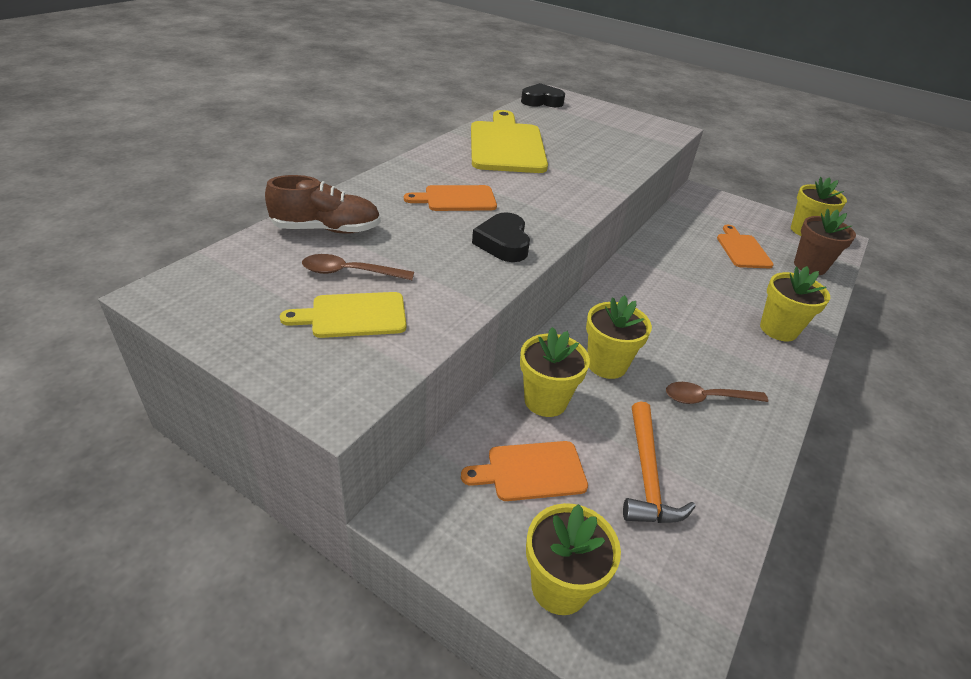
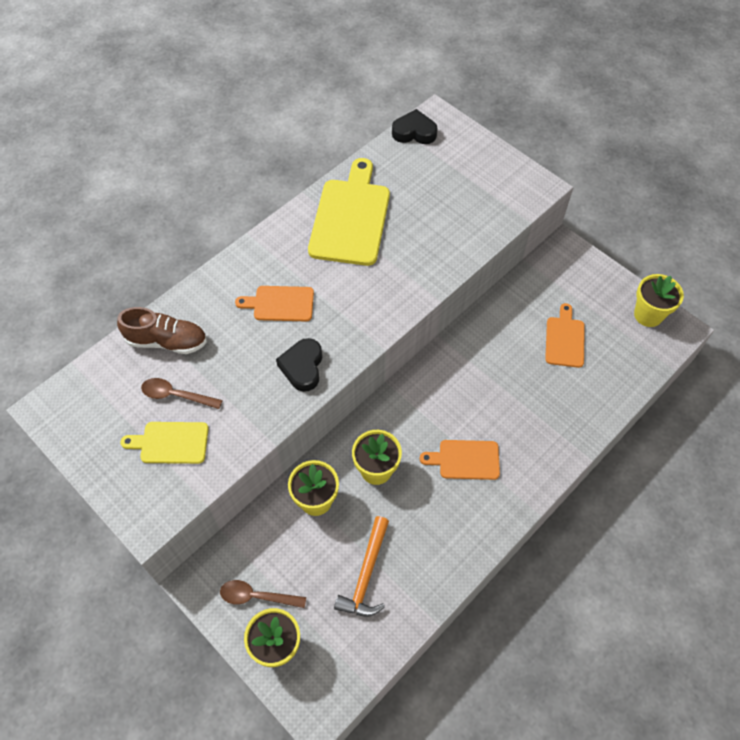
camera: 15 degrees right, 20 degrees up
orange cutting board [461,441,588,501] -> orange cutting board moved to [420,440,500,480]
brown spoon [666,382,768,404] -> brown spoon moved to [220,580,306,608]
yellow flower pot [760,266,830,341] -> none
brown flower pot [794,209,856,275] -> none

